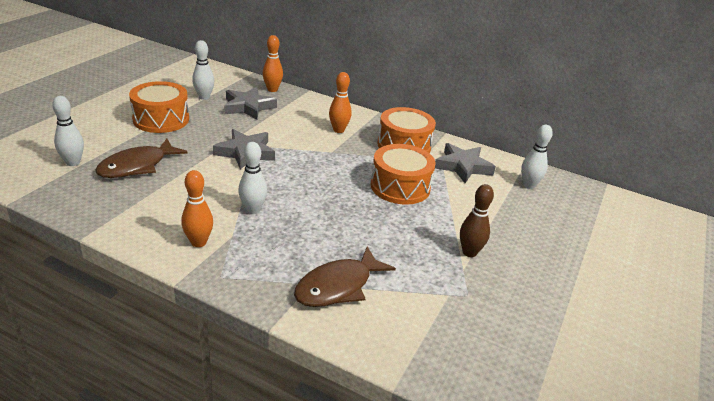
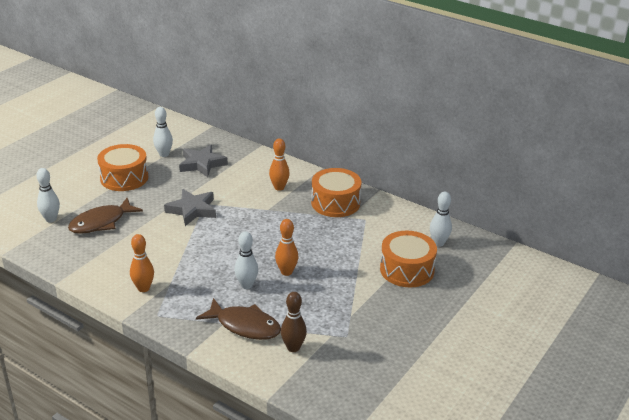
camera: 10 degrees right, 0 degrees up
white bowling pin [238,142,267,214] -> white bowling pin moved to [235,231,258,289]
orange bowling pin [263,35,283,92] -> orange bowling pin moved to [275,219,298,276]
brown fish [294,246,396,307] -> brown fish turned 120 degrees counterclockwise [196,298,281,340]
orange drum [371,144,436,205] -> orange drum moved to [380,231,437,287]
grey star [435,143,496,183] -> none
brown bowling pin [460,184,494,257] -> brown bowling pin moved to [281,292,307,352]

